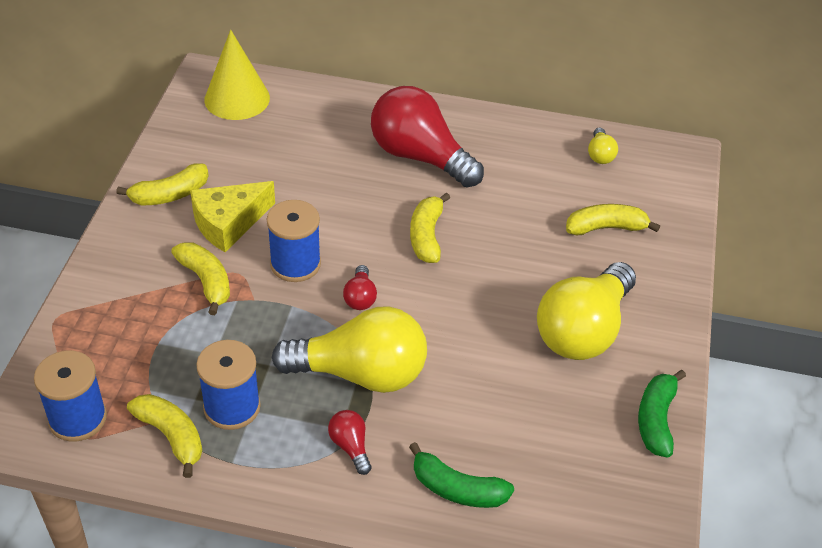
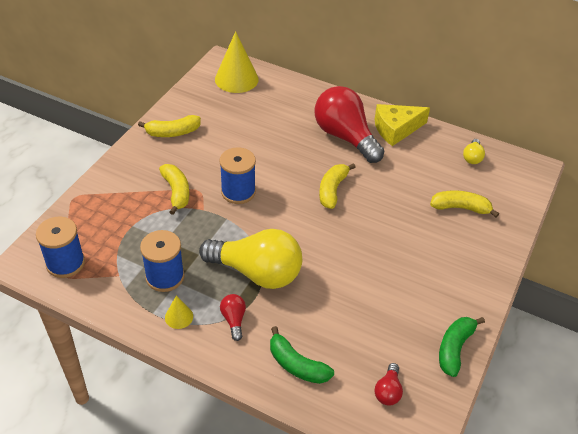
camera: 15 degrees right, 0 degrees up
yellow banana [127,394,202,478] -> none
yellow cheese [190,181,275,252] -> yellow cheese moved to [374,104,430,146]
red light bulb [343,265,377,310] -> red light bulb moved to [374,363,403,406]
yellow light bulb [537,262,636,360] -> none
none -> yellow cone [165,295,193,329]

